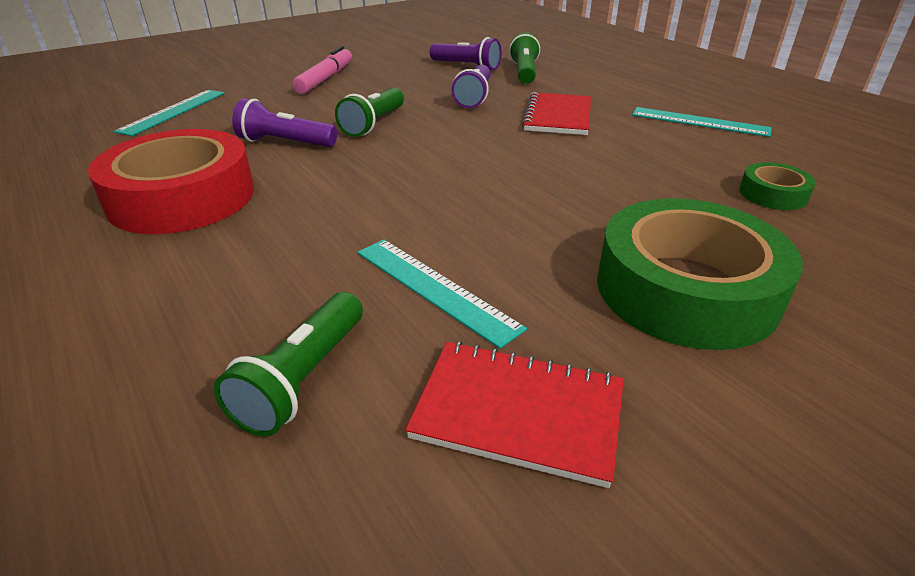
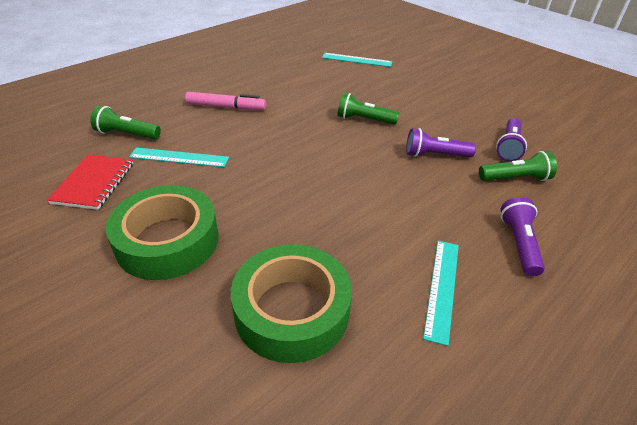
camera: 80 degrees right, 5 degrees up
red tape [88,129,254,234] -> none
purple flashlight [232,98,337,147] -> purple flashlight moved to [501,197,545,276]
pink marker [292,46,352,94] -> pink marker moved to [185,92,266,110]
turquoise ruler [358,239,527,349] -> turquoise ruler turned 60 degrees clockwise [129,147,229,167]
red notebook [522,92,591,135] -> none
green tape [739,162,816,210] -> green tape [231,244,352,363], size x2.17

